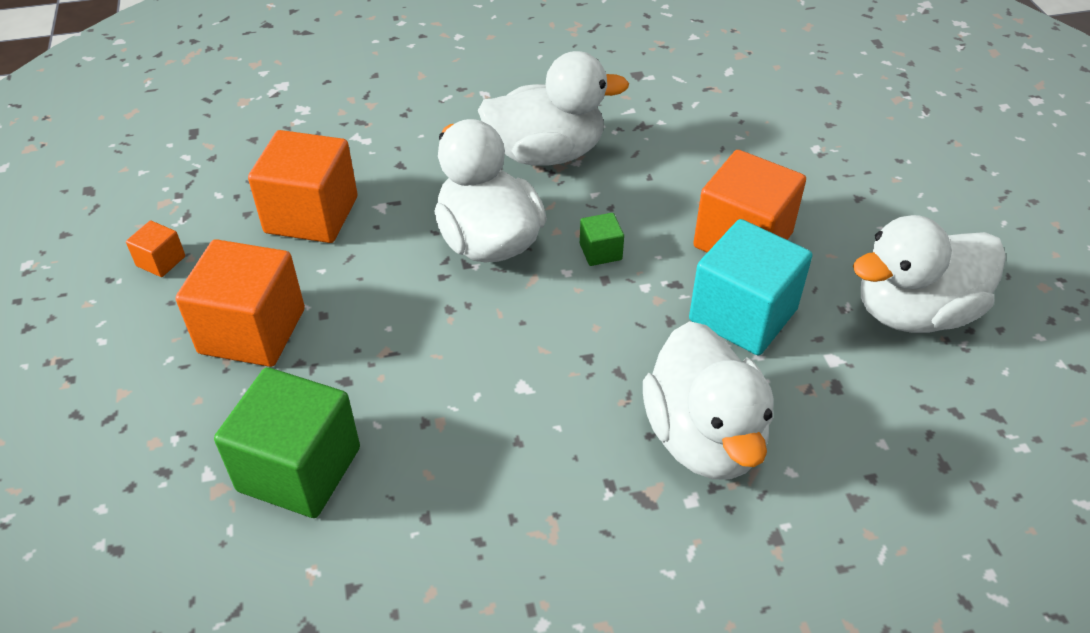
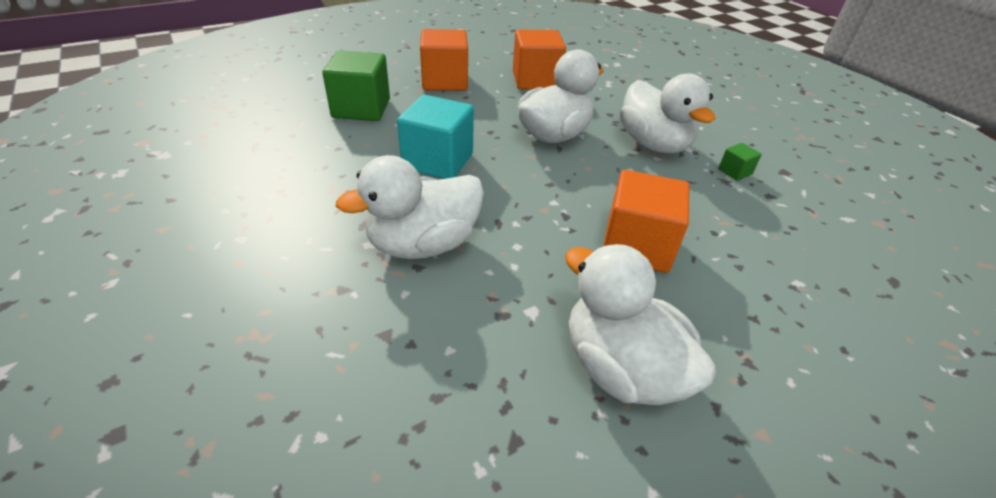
camera: 70 degrees right, 5 degrees down
orange cube [126,221,185,277] -> none
green cube [580,213,624,266] -> green cube moved to [718,143,762,181]
turquoise cube [689,219,812,355] -> turquoise cube moved to [397,95,474,179]

